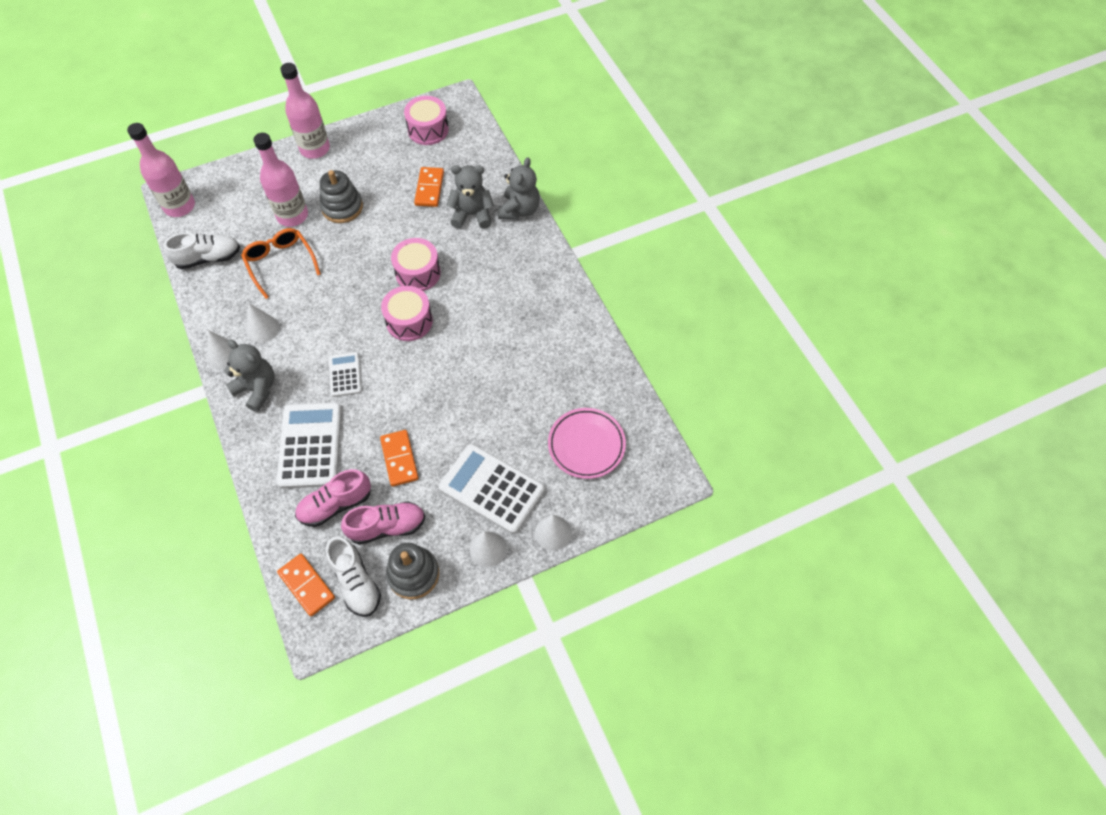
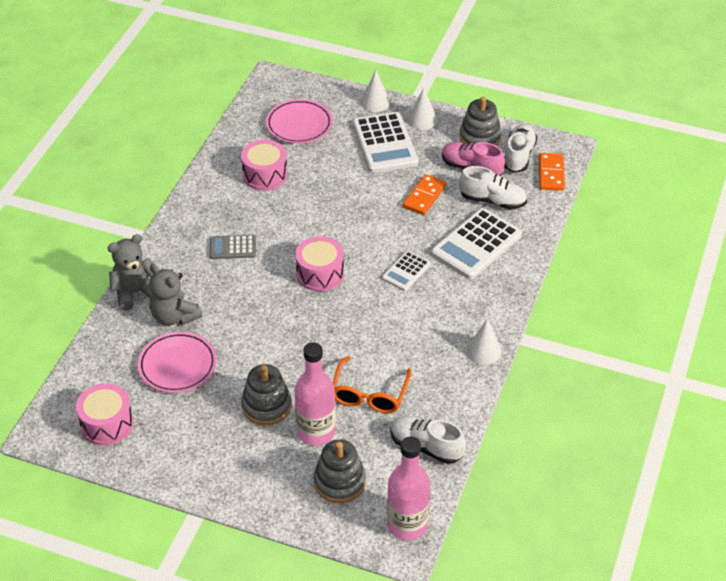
camera: 135 degrees left, 15 degrees down
grey teddy bear [224,340,275,412] -> none
white cone [247,303,279,343] -> none
pink bottle [280,63,330,159] -> none
pink shoe [295,469,371,527] -> white shoe [459,166,527,209]
pink drum [391,238,441,291] -> pink drum moved to [241,140,287,190]
orange domino [414,167,444,207] -> pink plate [138,332,217,393]
none -> grey calculator [210,235,256,259]
none -> grey stacking toy [314,439,366,503]

